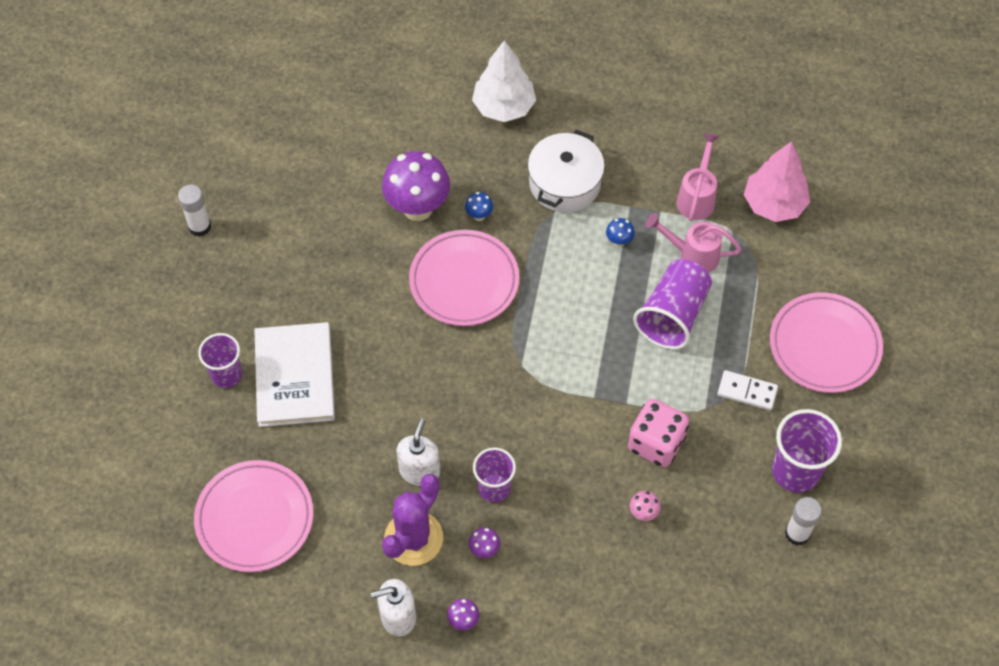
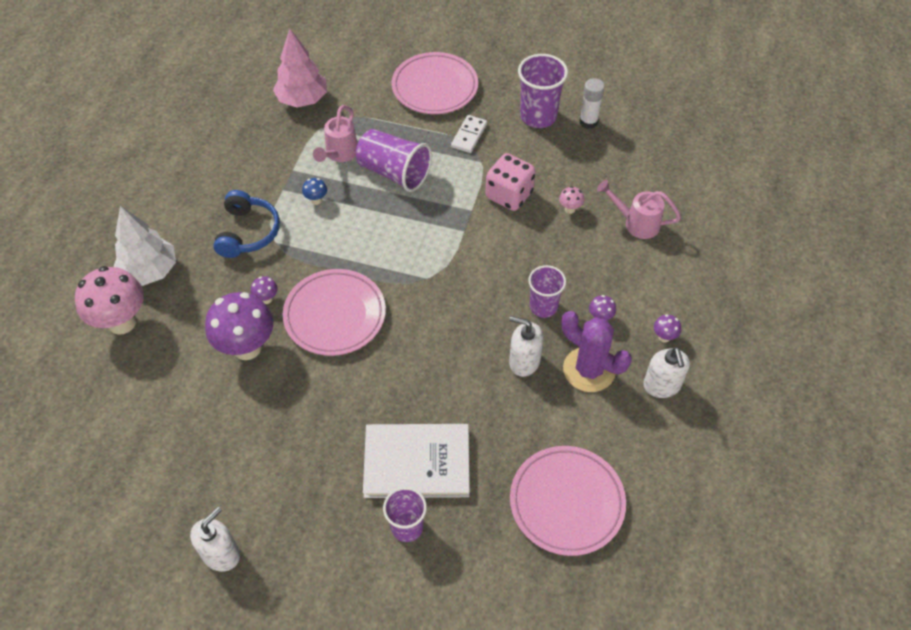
camera: 85 degrees left, 5 degrees down
white glue stick [178,184,211,237] -> white soap dispenser [190,507,240,572]
blue mushroom [465,192,493,221] -> purple mushroom [251,276,278,304]
white pot [528,130,605,212] -> blue headphones [213,190,280,258]
pink watering can [677,133,720,221] -> pink watering can moved to [597,180,681,239]
none -> pink mushroom [75,266,144,335]

